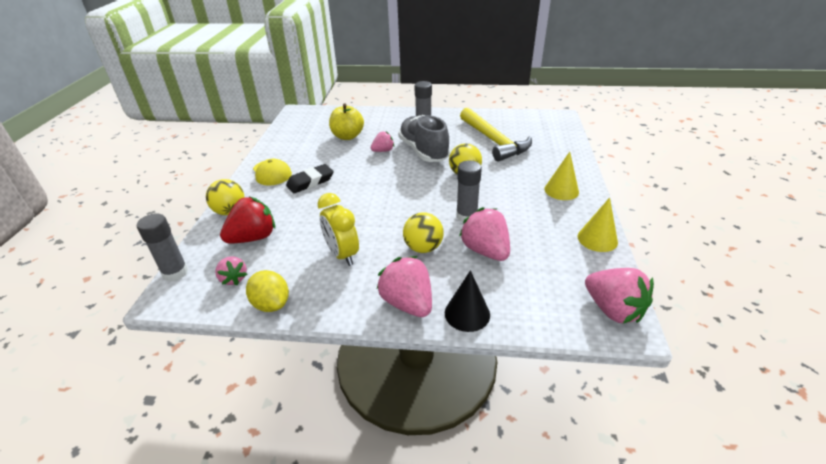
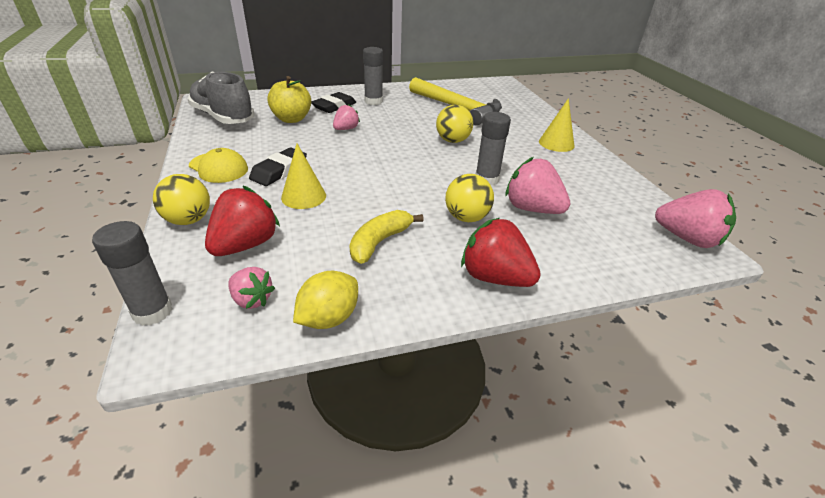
camera: 25 degrees left, 0 degrees up
yellow lemon [246,270,289,312] -> yellow lemon turned 75 degrees counterclockwise [293,271,358,329]
yellow clock [318,193,359,266] -> yellow banana [349,210,424,264]
pink strawberry [377,256,432,317] -> red strawberry [461,218,541,287]
grey shoe [398,115,450,162] -> grey shoe moved to [187,72,254,124]
black cone [445,270,490,332] -> none
yellow cone [578,197,618,252] -> yellow cone moved to [281,144,326,209]
none -> black eraser [311,92,356,113]

